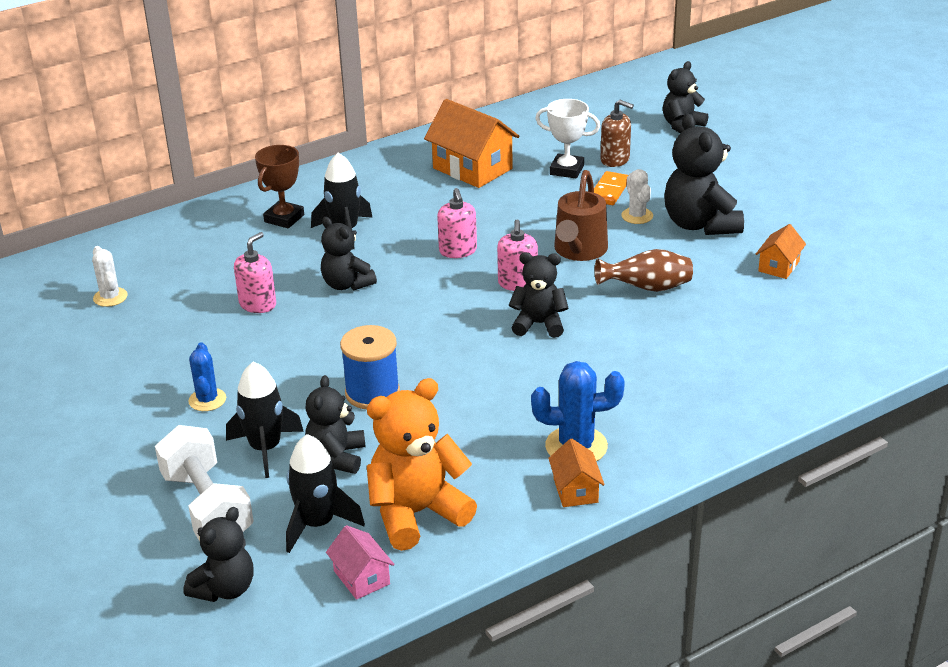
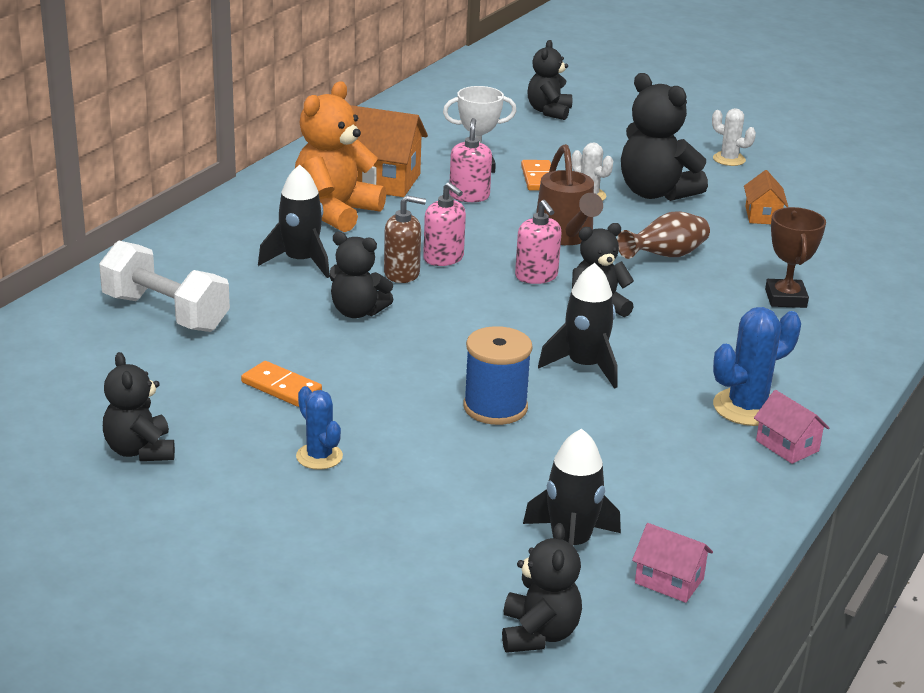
camera: 30 degrees left, 5 degrees down
white cactus [92,246,128,307] -> white cactus moved to [712,108,756,166]
white dumbbell [155,425,254,542] -> white dumbbell moved to [99,241,230,332]
black rocket [226,362,304,478] -> black rocket moved to [538,263,618,389]
pink soap dispenser [234,232,276,313] -> pink soap dispenser moved to [449,118,492,202]
brown trophy [255,145,304,228] -> brown trophy moved to [765,207,826,308]
black teddy bear [305,375,365,474] -> black teddy bear moved to [103,352,175,461]
orange teddy bear [367,378,477,551] -> orange teddy bear moved to [295,81,386,232]
orange house [548,438,605,507] -> pink house [754,390,829,464]
brown soap dispenser [601,100,634,167] -> brown soap dispenser moved to [384,195,426,283]
none -> orange domino [241,361,322,407]

